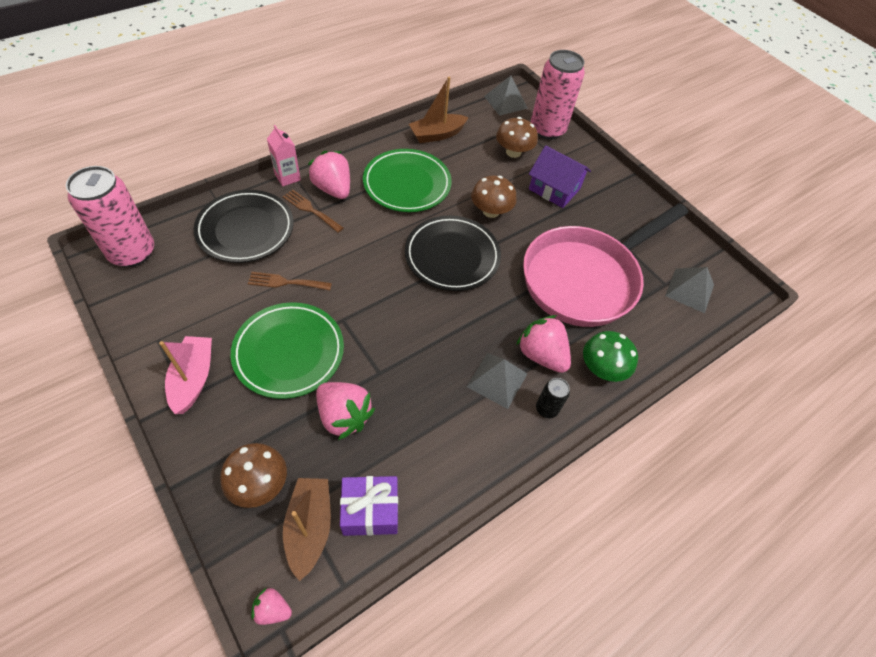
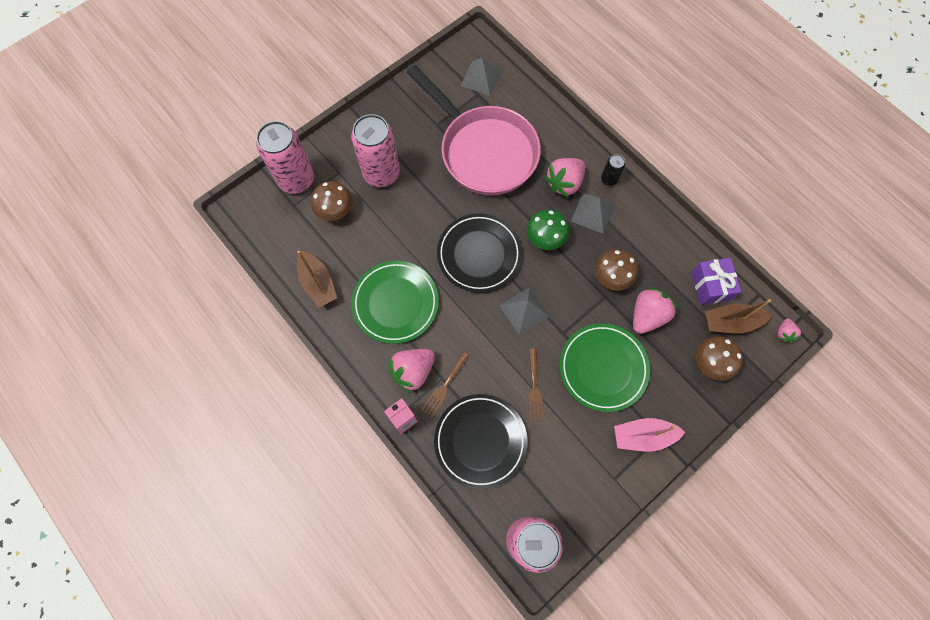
camera: 90 degrees left, 15 degrees up
brown mushroom [471,175,517,218] -> brown mushroom moved to [595,249,638,291]
grey pyramid [484,76,528,116] -> grey pyramid moved to [499,287,550,335]
purple house [529,145,591,208] -> pink can [351,114,400,187]
green mushroom [583,331,638,382] -> green mushroom moved to [527,210,569,250]

